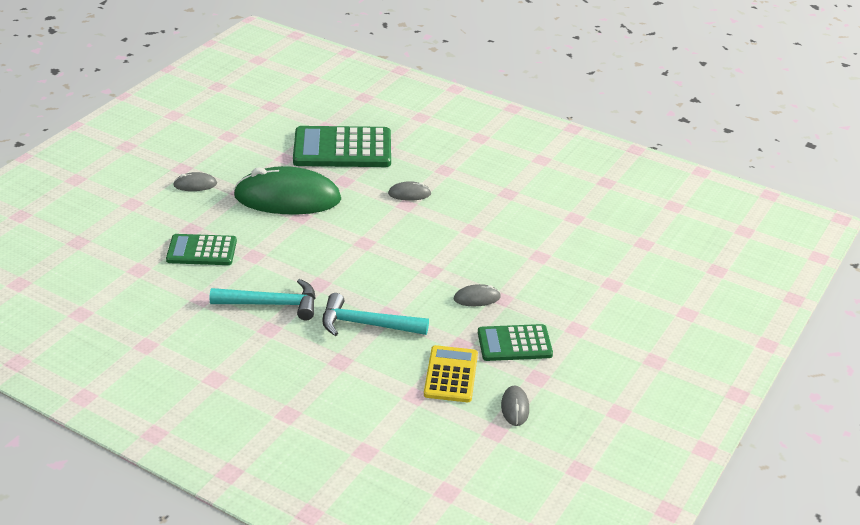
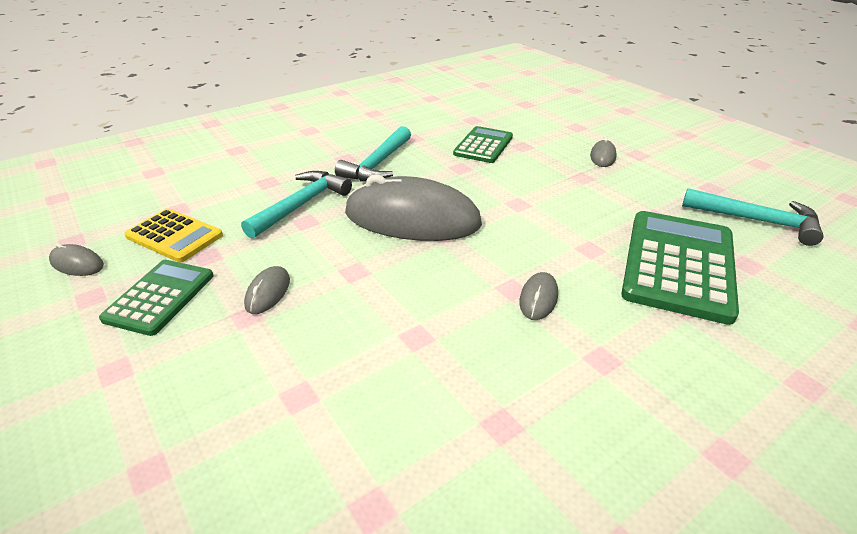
camera: 115 degrees right, 0 degrees up
green mouse [233,166,341,214] -> none
none -> grey mouse [345,174,482,241]
none -> turquoise hammer [682,188,824,246]

